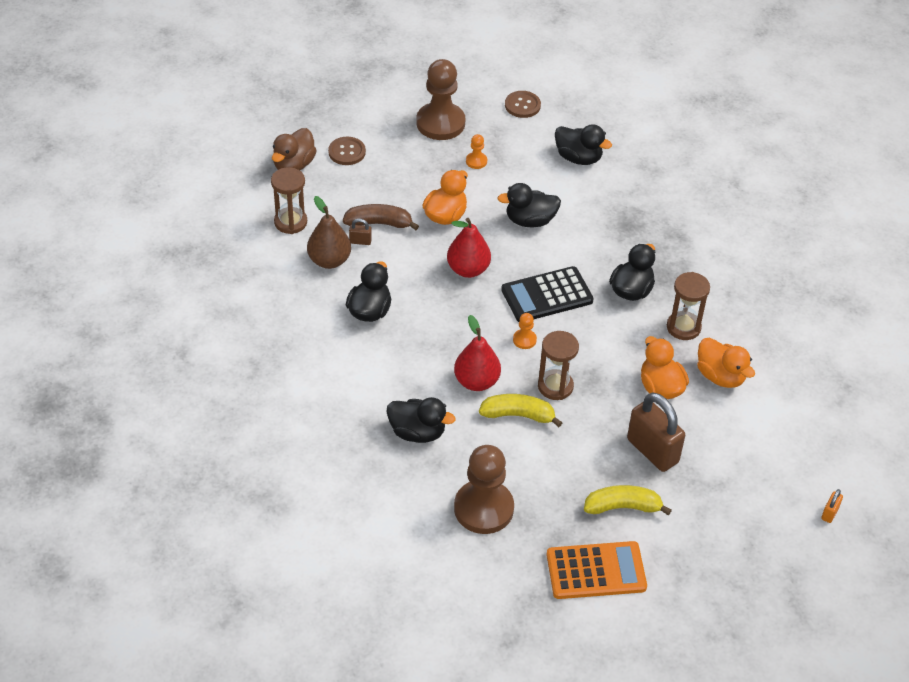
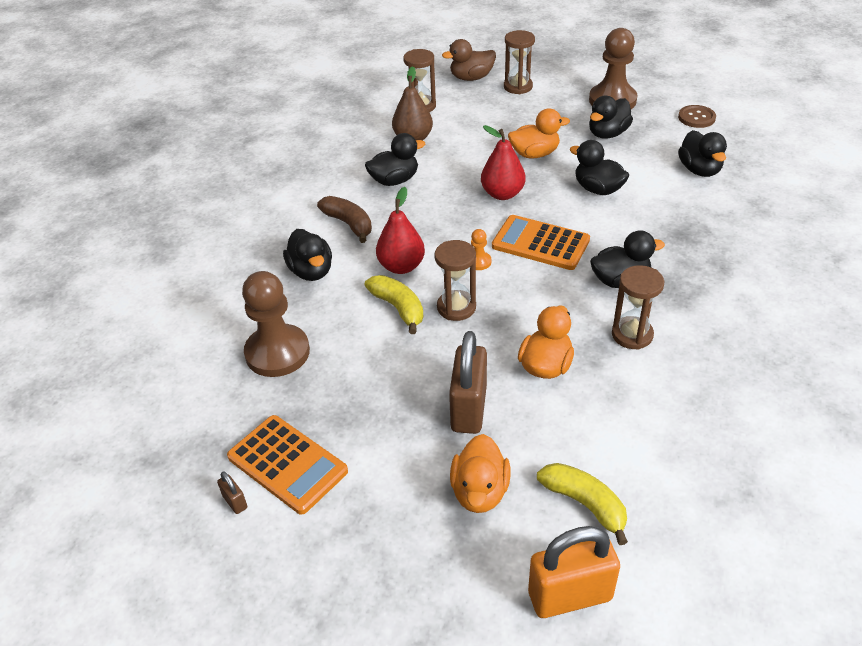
camera: 50 degrees right, 5 degrees down
brown button [328,137,366,165] -> brown hourglass [504,30,535,94]
brown banana [343,204,419,230] -> brown banana moved to [317,196,372,243]
brown padlock [349,219,372,245] -> brown padlock moved to [217,471,247,514]
orange pawn [466,134,487,169] -> black duck [589,95,633,139]
black calculator [501,266,594,322] -> orange calculator [492,215,590,270]
yellow banana [584,485,672,516] -> yellow banana moved to [537,463,628,545]
orange duck [697,338,755,388] -> orange duck moved to [450,434,511,513]
orange padlock [821,489,843,523] -> orange padlock [528,526,620,618], size x2.36

